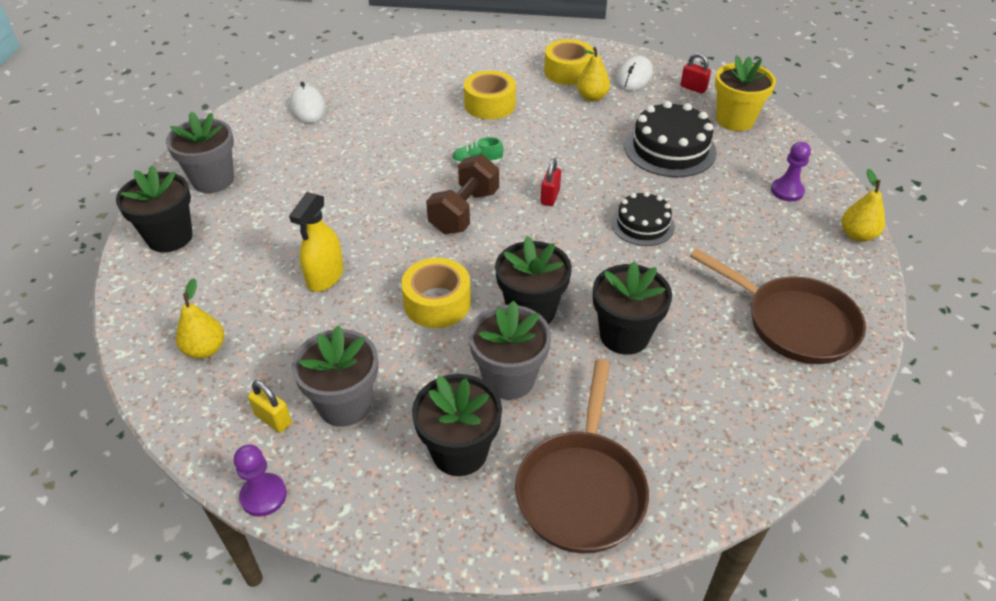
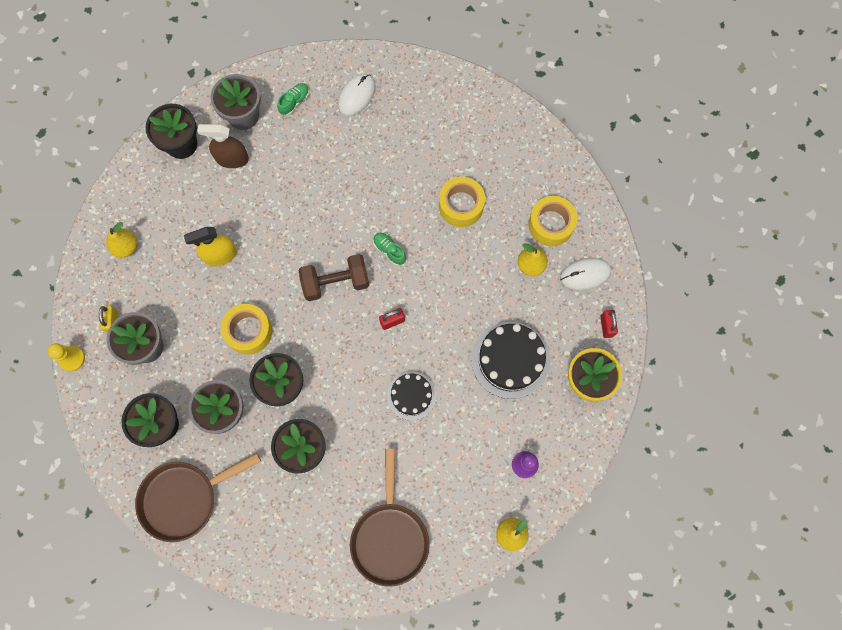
camera: 50 degrees right, 30 degrees up
purple pawn [234,445,287,517] -> yellow pawn [48,343,85,371]
none -> brown spray bottle [197,124,249,168]
none -> green shoe [277,83,309,115]

